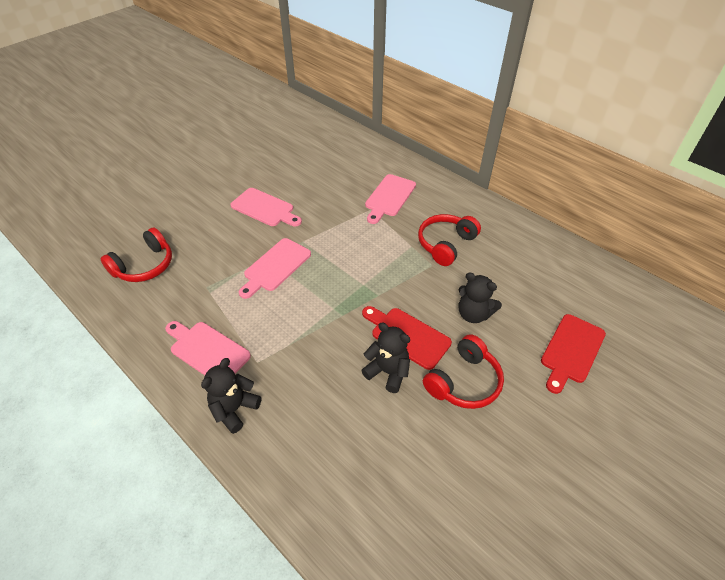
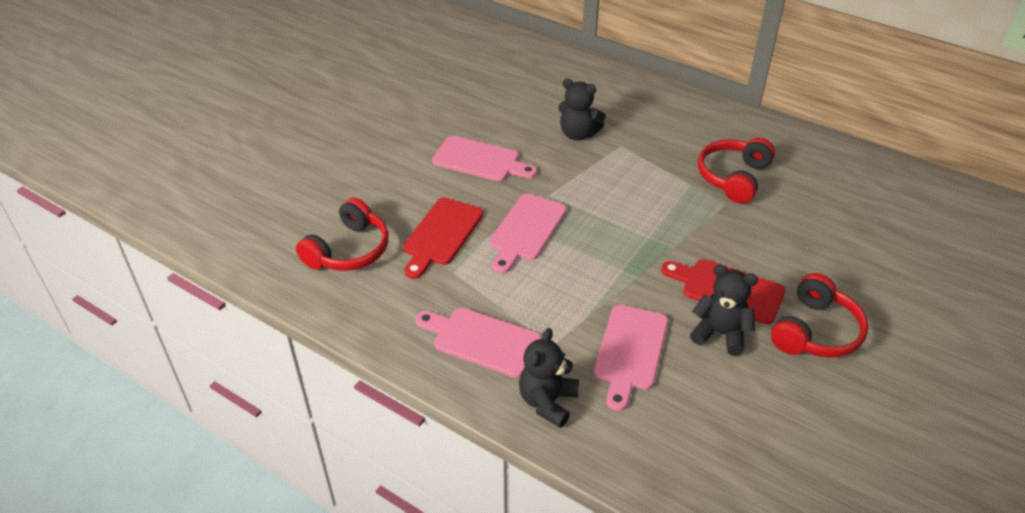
camera: 10 degrees left, 5 degrees down
pink cutting board [365,174,416,224] -> pink cutting board moved to [594,305,668,411]
black teddy bear [459,272,502,323] -> black teddy bear moved to [558,79,606,140]
red cutting board [541,314,606,394] -> red cutting board moved to [403,197,483,279]

